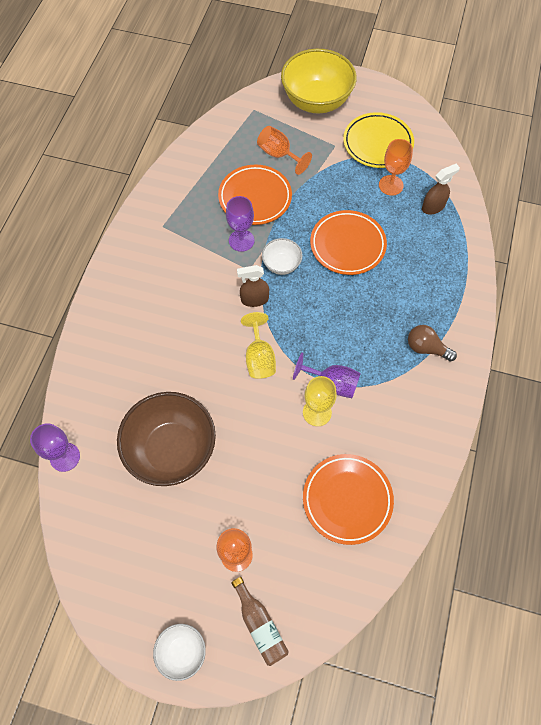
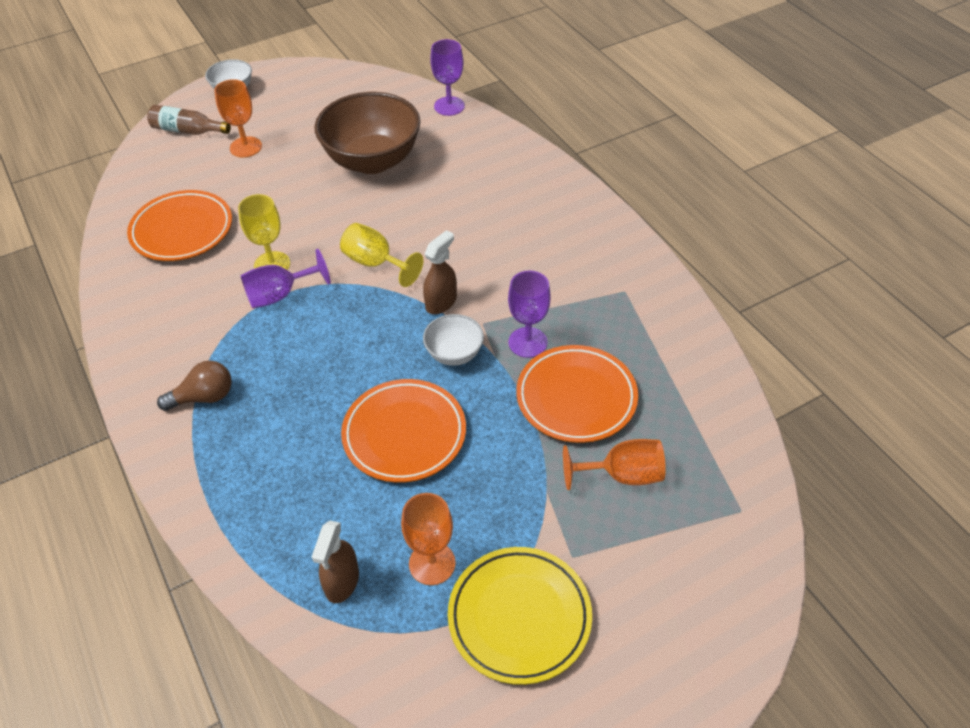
camera: 135 degrees right, 15 degrees down
yellow bowl [281,49,357,114] -> none

